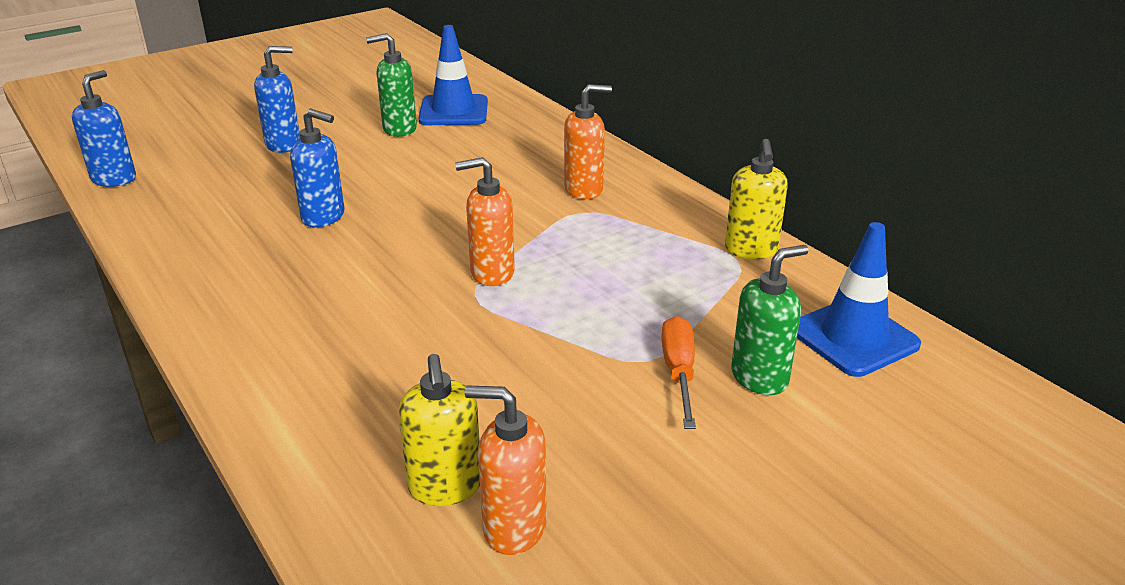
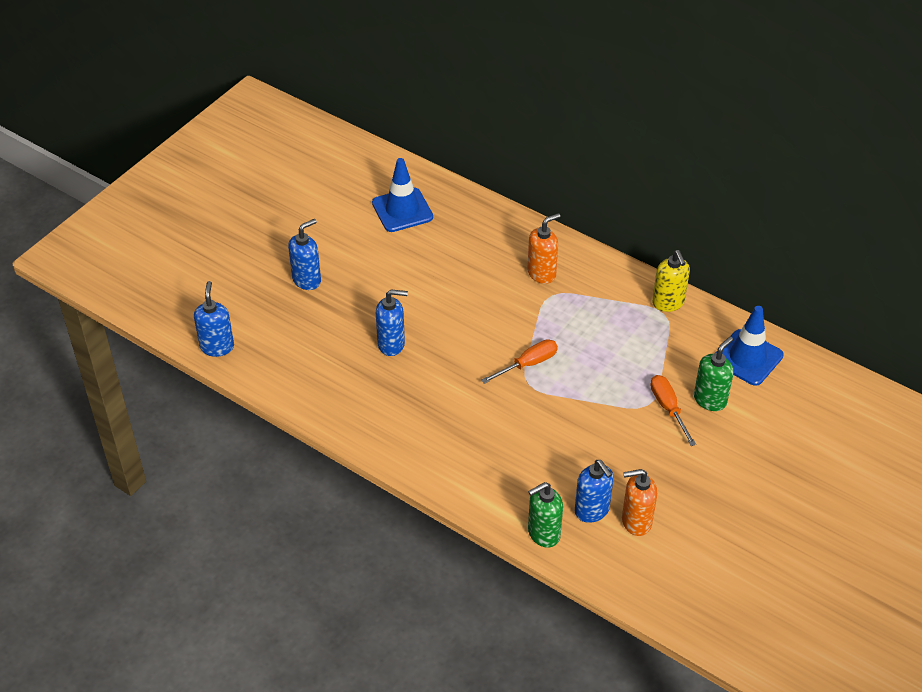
camera: 20 degrees left, 15 degrees up
green soap dispenser [366,33,417,137] -> green soap dispenser moved to [528,482,563,548]
yellow soap dispenser [398,354,480,506] -> blue soap dispenser [575,460,614,523]
orange soap dispenser [455,157,515,286] -> orange screwdriver [481,339,558,384]

